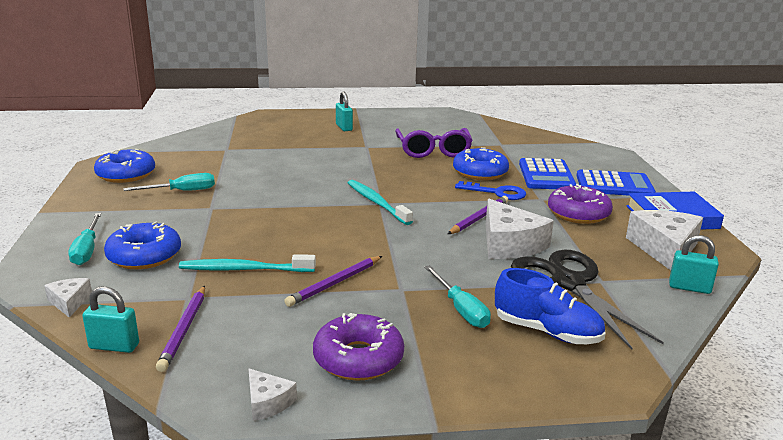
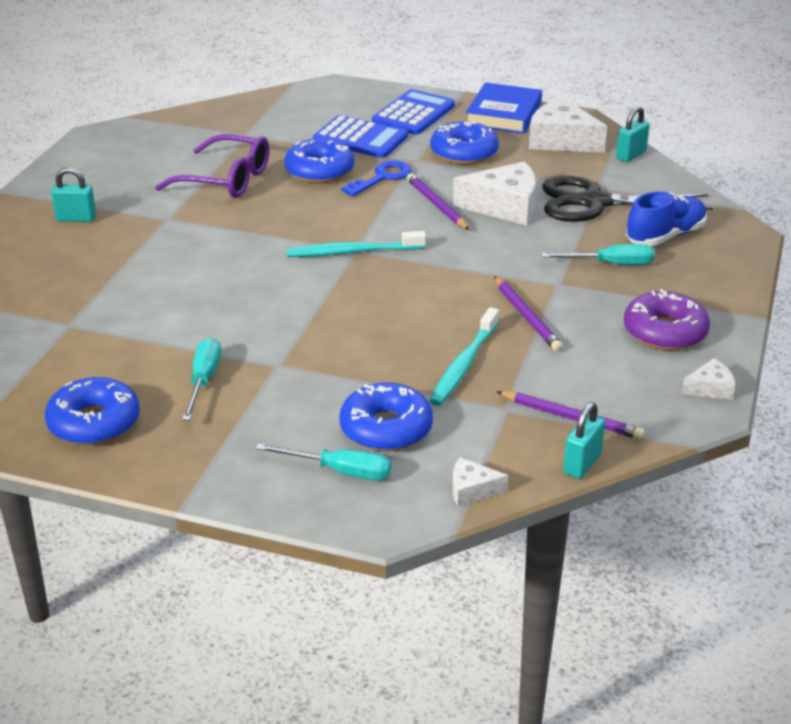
camera: 65 degrees left, 10 degrees up
purple donut [548,184,613,224] -> blue donut [430,121,499,165]

